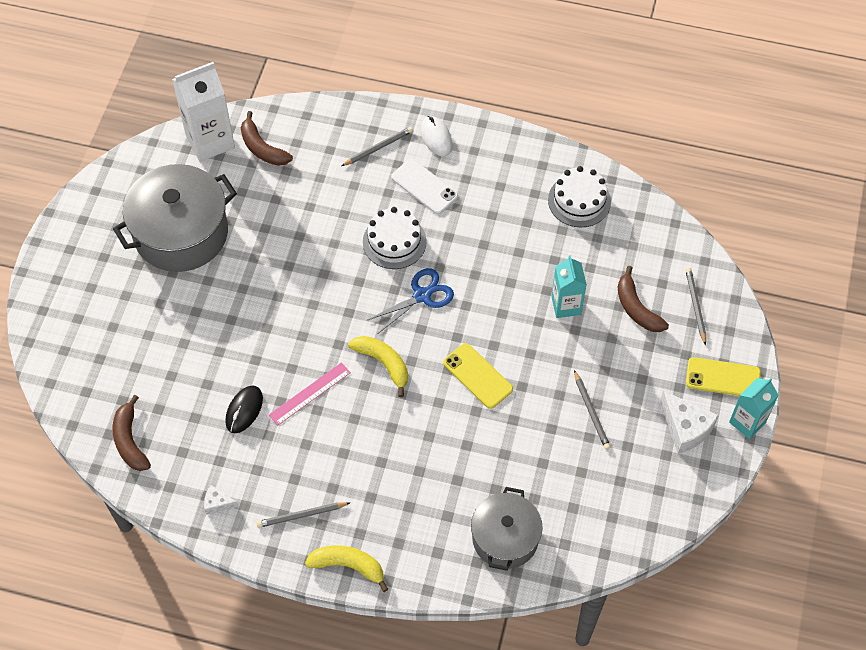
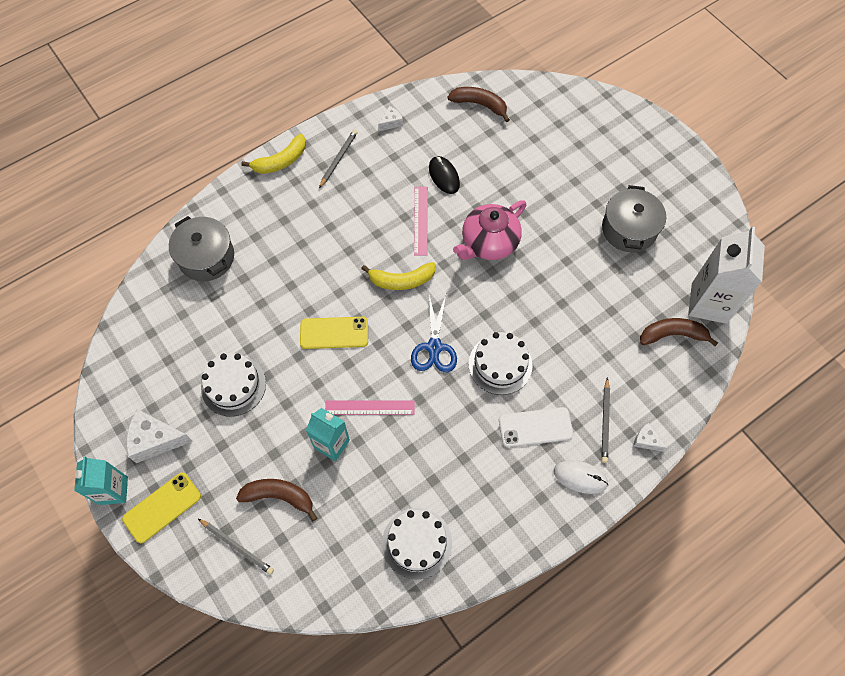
camera: 130 degrees right, 5 degrees up
grey pot [113,164,237,272] -> grey pot [602,185,666,252], size x0.63
grey pencil [574,370,611,450] -> white cake [201,353,266,417]
none -> pink ruler [325,401,415,415]
none -> pink teapot [453,200,527,260]
none -> white cheese [633,423,667,452]

